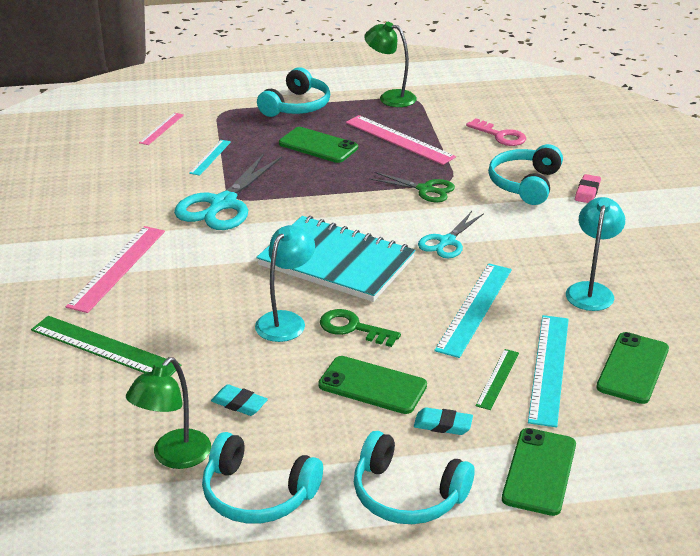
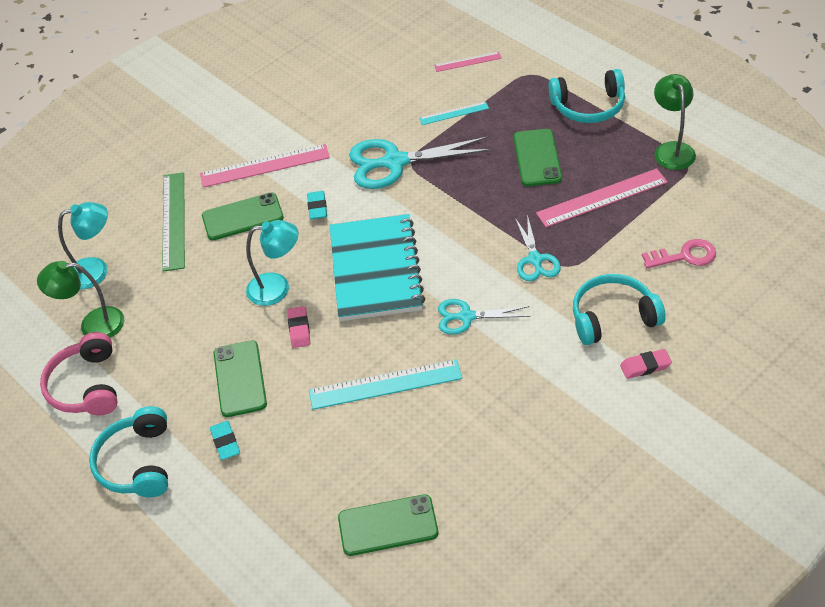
camera: 60 degrees right, 15 degrees up
turquoise headphones [202,432,323,524] -> pink headphones [40,332,118,416]
turquoise eraser [211,384,268,416] -> turquoise eraser moved to [307,191,327,220]
green key [320,309,401,347] -> pink eraser [287,306,310,348]
pink ruler [346,115,456,165] -> pink ruler turned 60 degrees clockwise [536,168,668,227]
green scissors [369,172,455,202] -> turquoise scissors [515,215,561,281]
pink key [466,118,526,146] -> pink key turned 105 degrees counterclockwise [642,239,716,268]
green ruler [476,349,519,410] -> none
green phone [502,428,576,516] -> green phone moved to [202,192,284,240]
turquoise ruler [528,315,569,428] -> none
turquoise lamp [566,197,625,311] -> turquoise lamp moved to [58,202,108,289]

